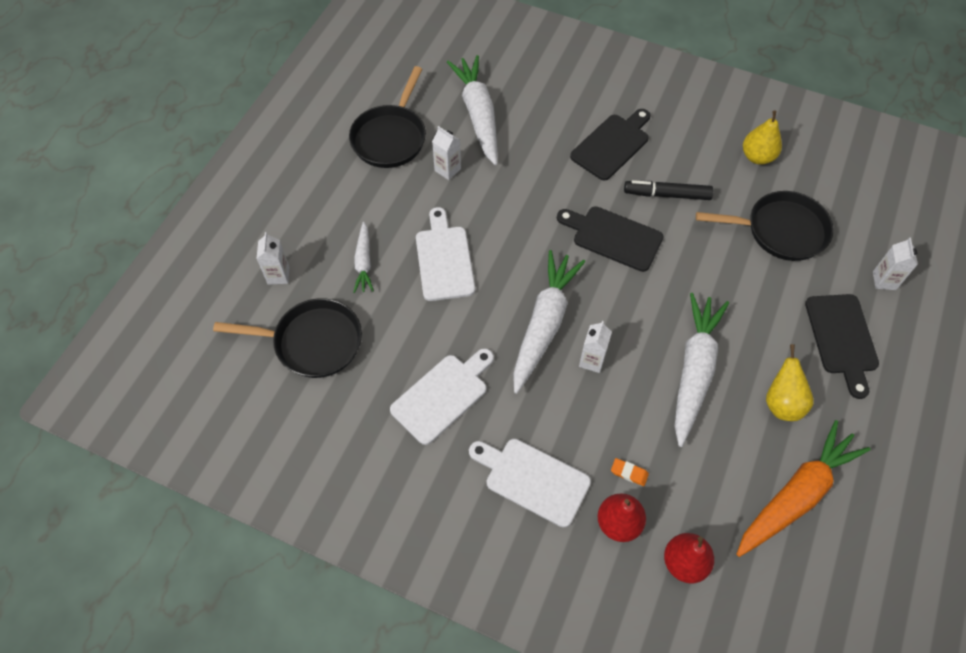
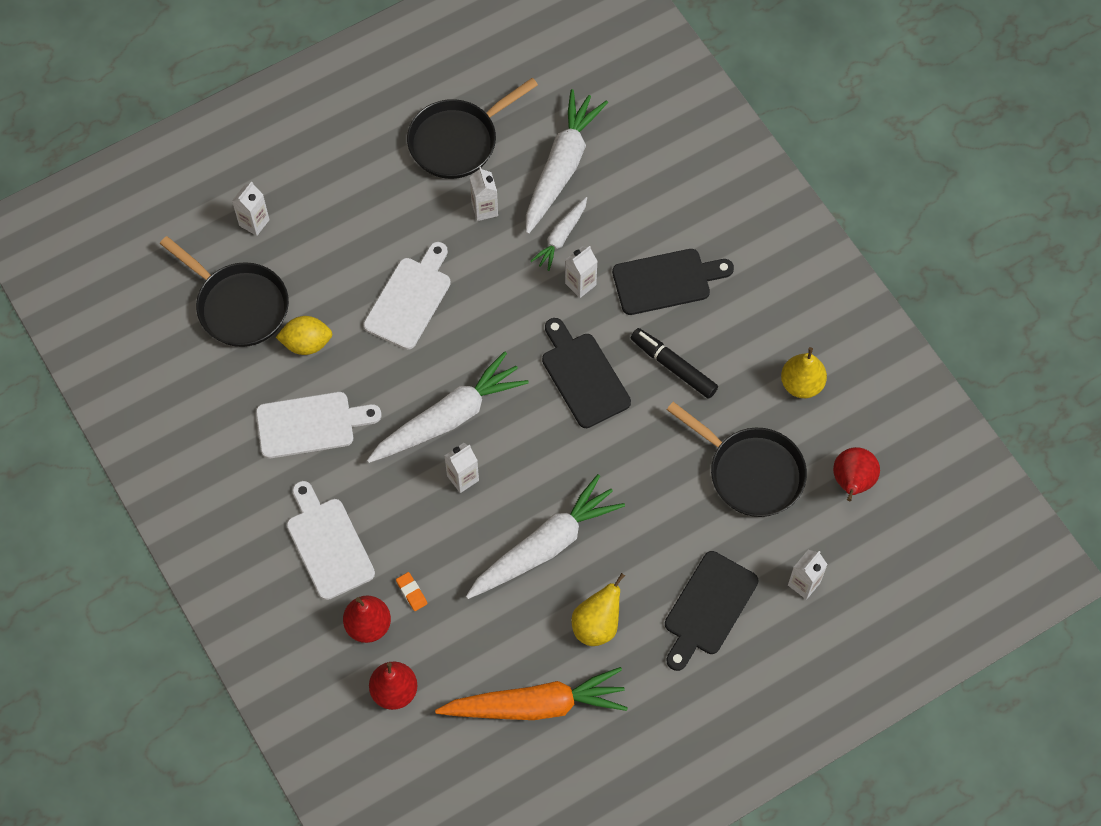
camera: 35 degrees right, 5 degrees up
white carrot [353,222,374,293] -> white carrot moved to [531,197,587,271]
none -> yellow lemon [276,316,332,355]
none -> white carton [565,246,598,298]
none -> red pear [833,447,880,501]

